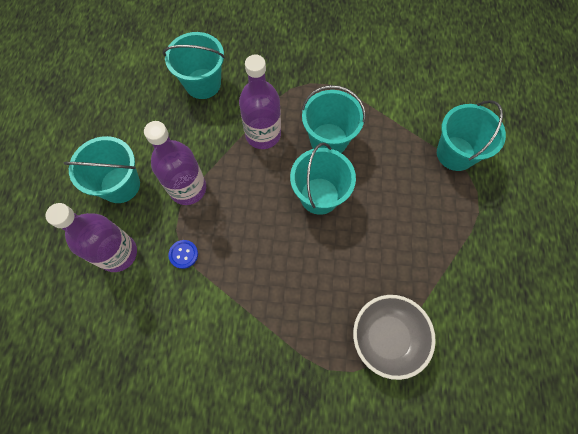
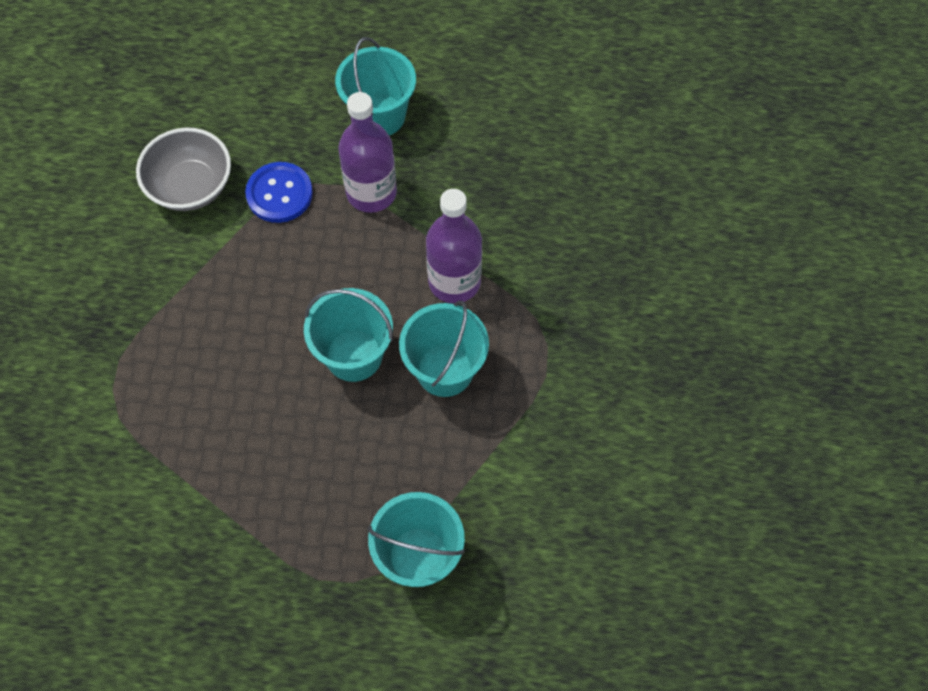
camera: 90 degrees right, 5 degrees down
purple bottle [45,203,137,272] -> none
turquoise bucket [163,32,225,99] -> none
blue button [168,240,198,269] -> blue button [245,162,313,223], size x1.78
grey bowl [353,295,436,380] -> grey bowl moved to [136,128,231,211]

